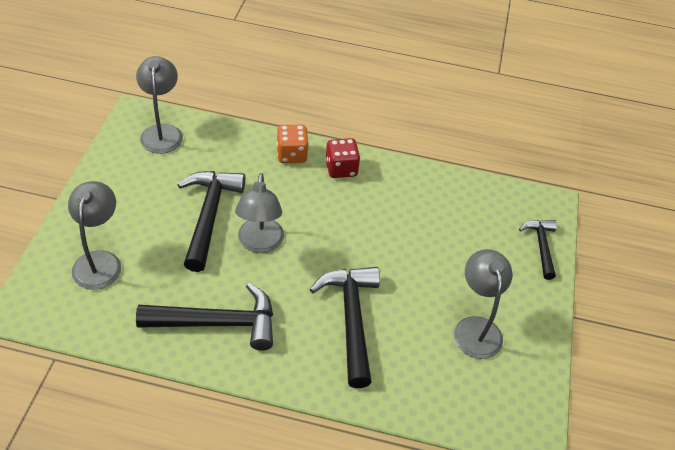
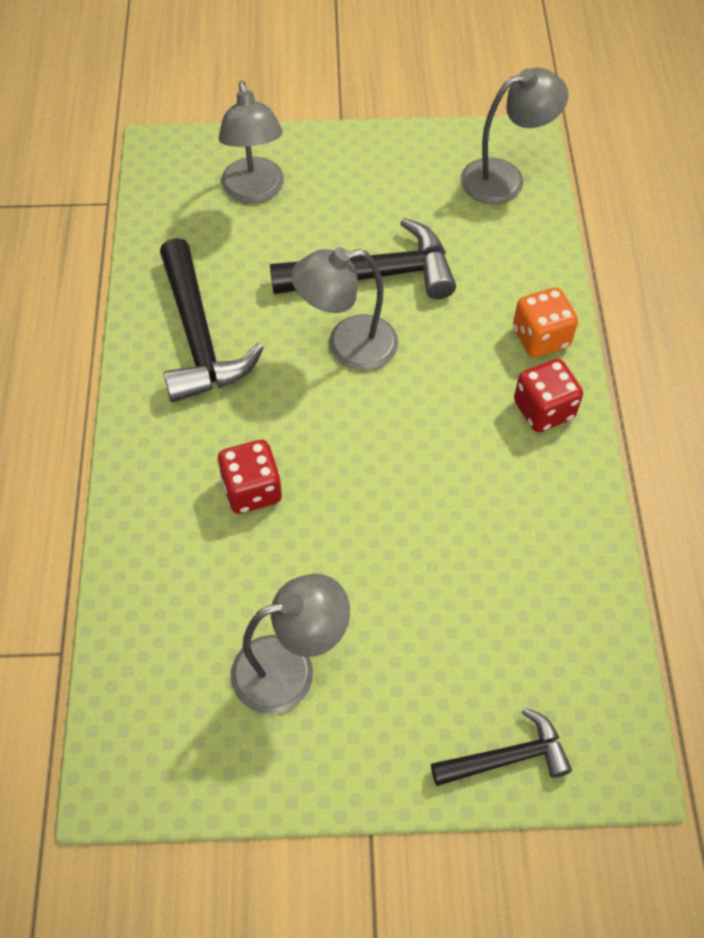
camera: 80 degrees right, 10 degrees up
grey lamp [68,181,122,290] -> grey lamp turned 90 degrees clockwise [219,80,284,204]
black hammer [310,267,380,388] -> red dice [217,440,282,514]

